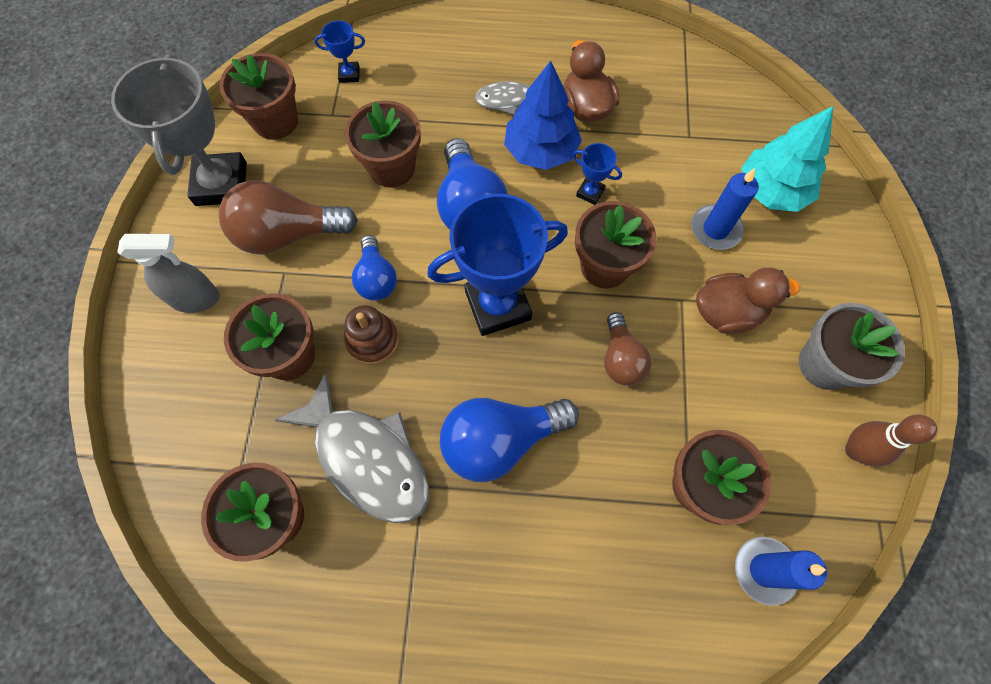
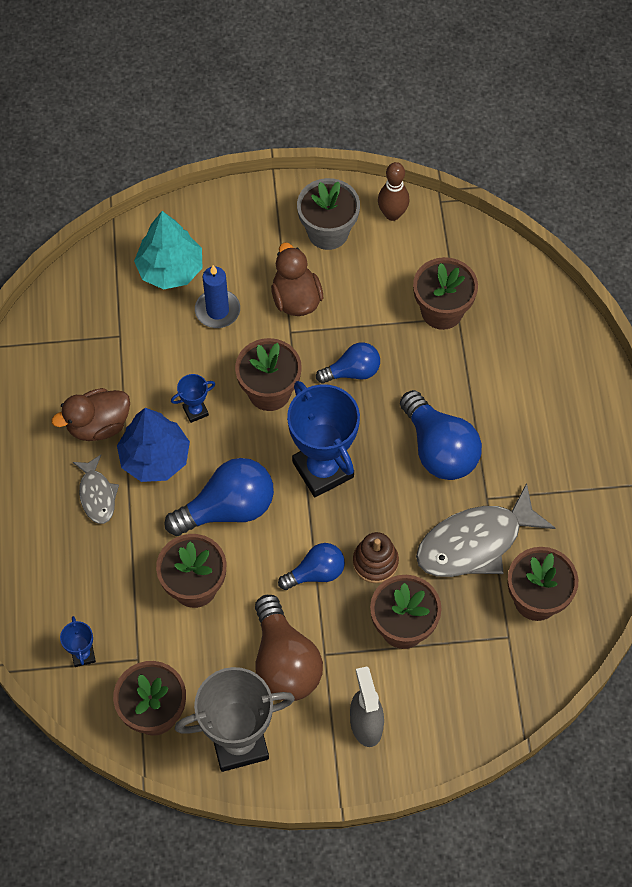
camera: 100 degrees left, 5 degrees down
grey fish [275,372,429,523] -> grey fish turned 150 degrees counterclockwise [416,483,555,577]
blue trophy [573,143,622,205] -> blue trophy turned 45 degrees clockwise [171,374,215,423]
brown light bulb [604,312,652,386] -> blue light bulb [316,342,380,384]
blue candle [735,537,827,606] -> none

